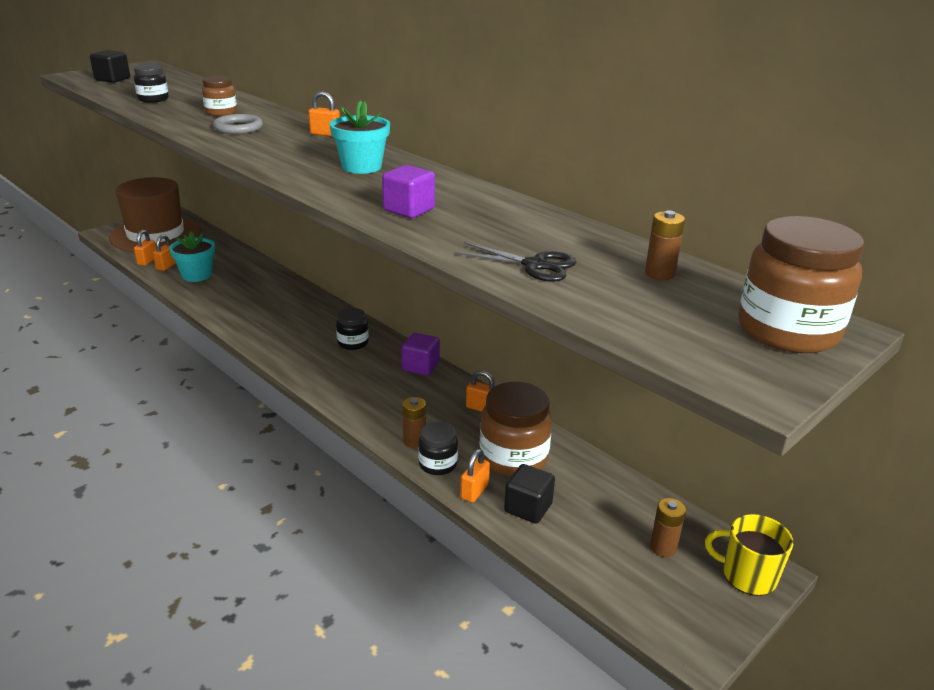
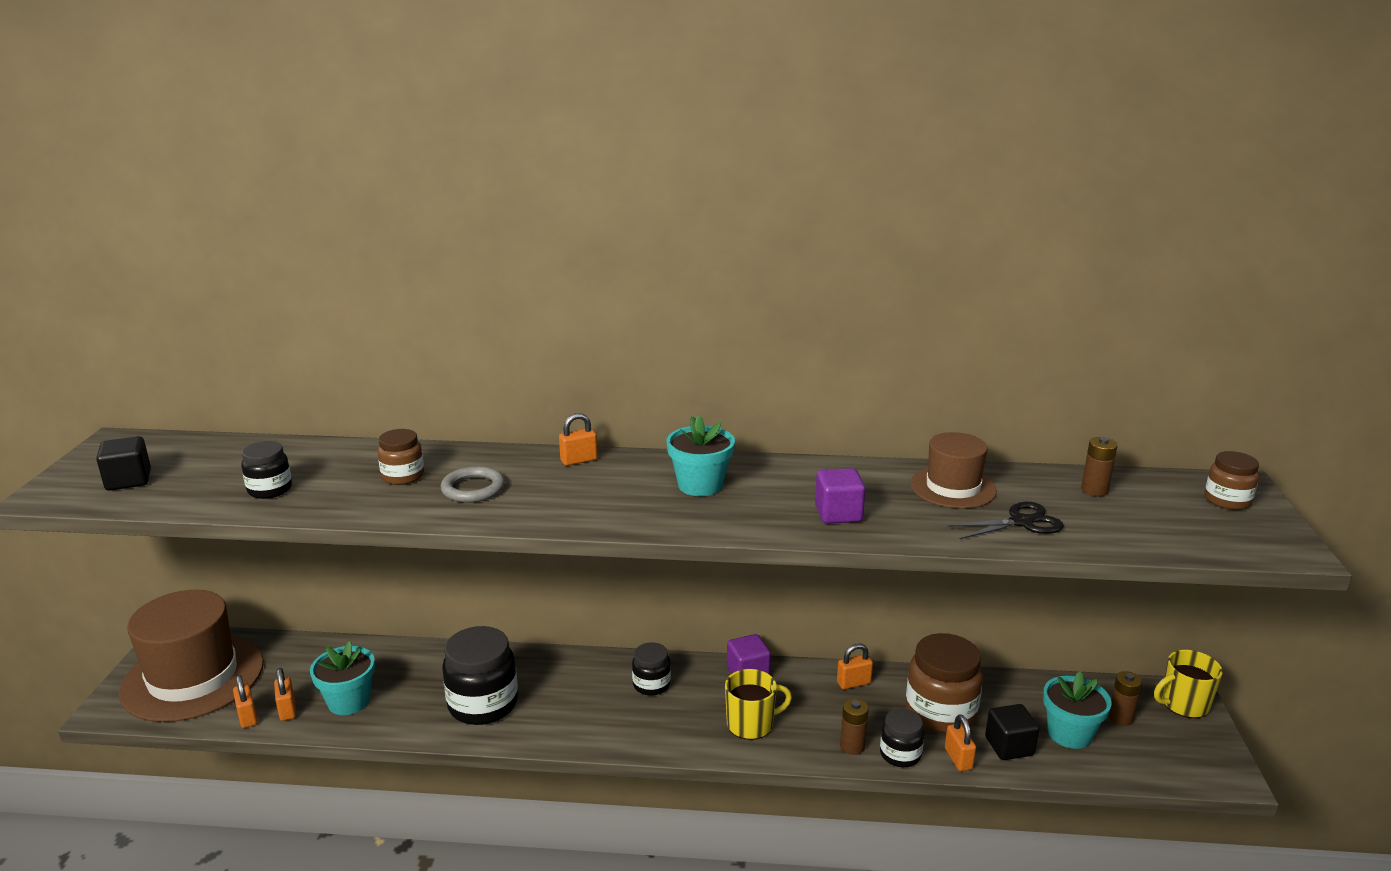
camera: 40 degrees left, 5 degrees down
brown jar [738,216,864,353] -> brown jar [1205,451,1259,510], size x0.56
none -> black jar [442,626,518,725]
none -> yellow mug [725,669,792,740]
none -> brown hat [910,432,997,509]
none -> turquoise flower pot [1043,672,1112,749]

